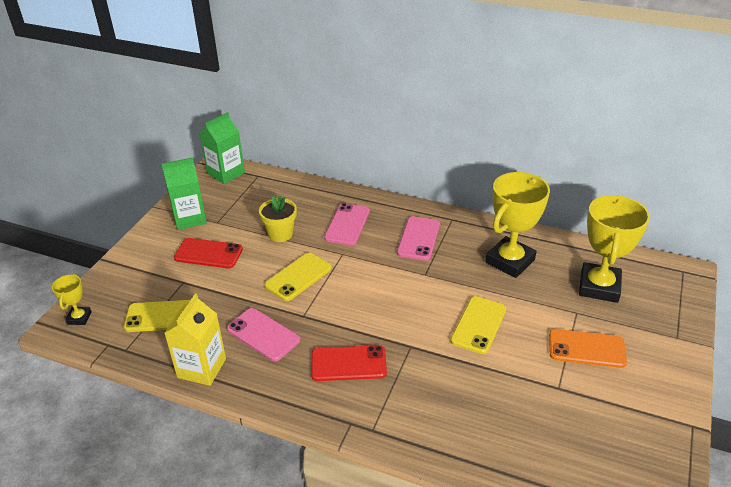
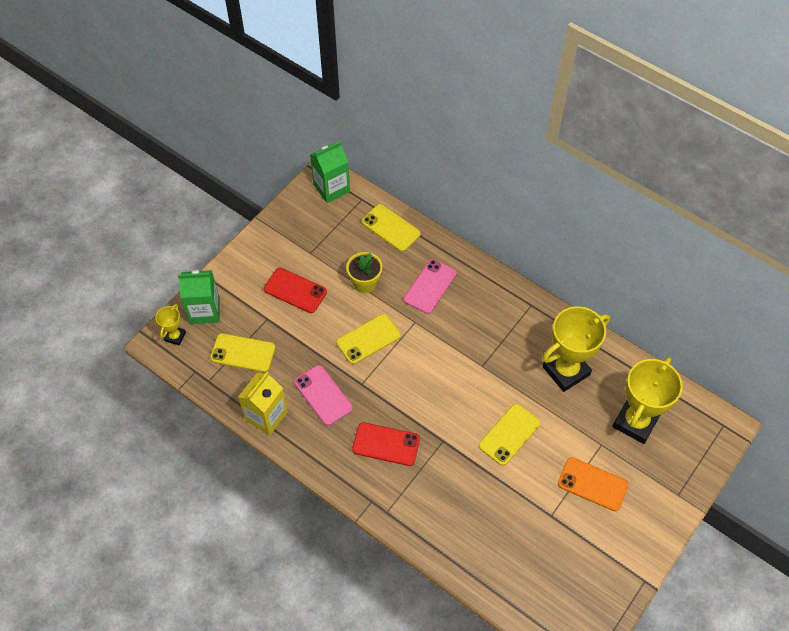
camera: 15 degrees right, 20 degrees up
green carton [162,157,207,230] -> green carton moved to [178,270,220,324]
pink phone [397,216,440,261] -> none
none -> yellow phone [362,204,421,252]

